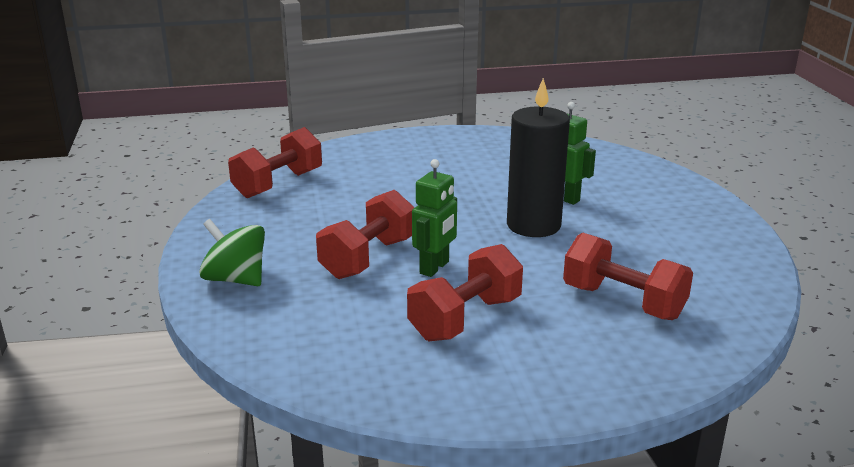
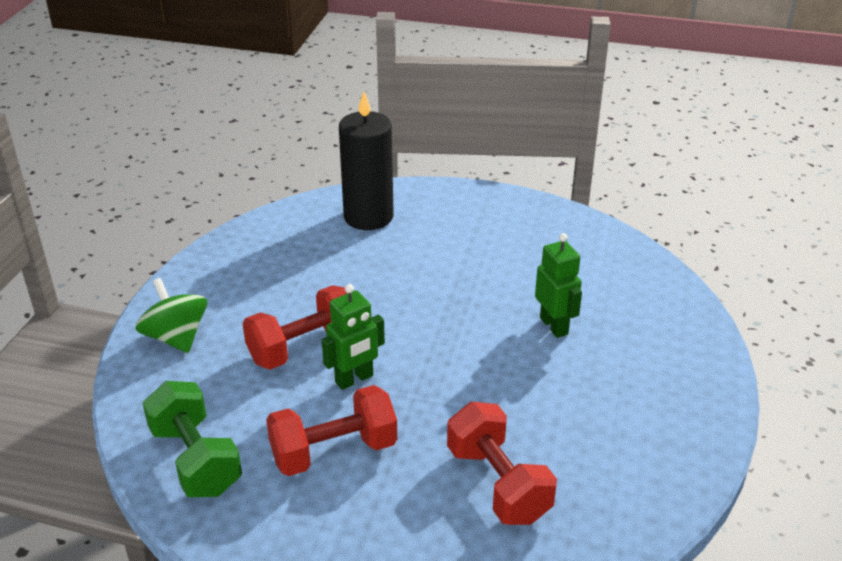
camera: 25 degrees right, 10 degrees up
red dumbbell [228,127,322,198] -> none
black candle [507,78,570,237] -> black candle moved to [339,92,393,230]
none -> green dumbbell [142,381,242,497]

